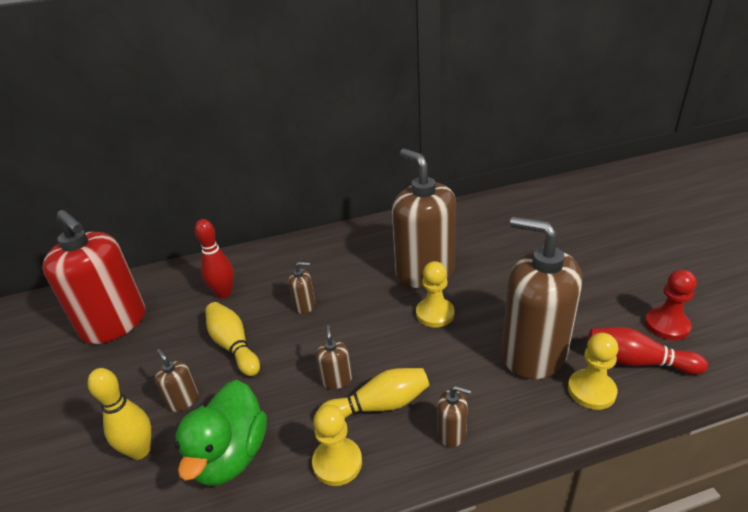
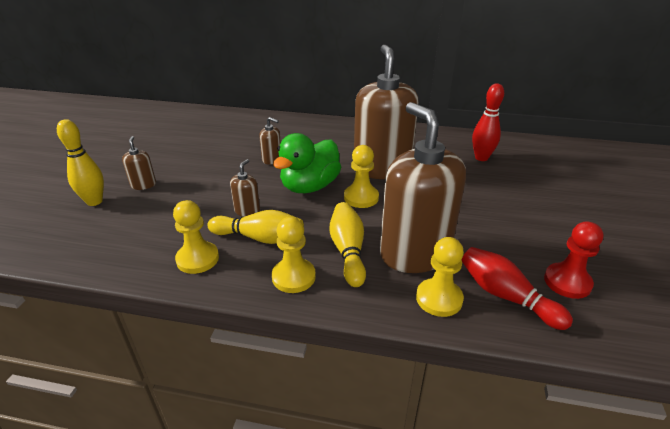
camera: 25 degrees right, 0 degrees up
red soap dispenser [43,210,145,344] -> none
green duck [175,380,267,486] -> green duck moved to [273,133,341,193]
red bowling pin [195,219,234,298] -> red bowling pin moved to [472,83,504,161]
yellow bowling pin [205,302,260,376] -> yellow bowling pin moved to [329,202,366,287]
brown soap dispenser [437,386,471,448] -> yellow pawn [272,217,316,293]

